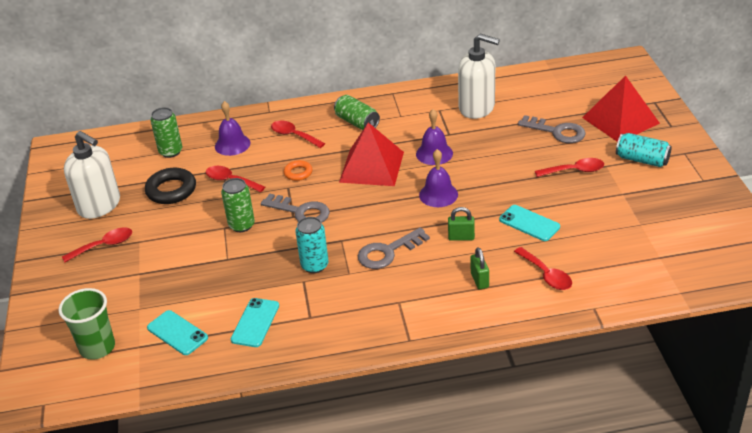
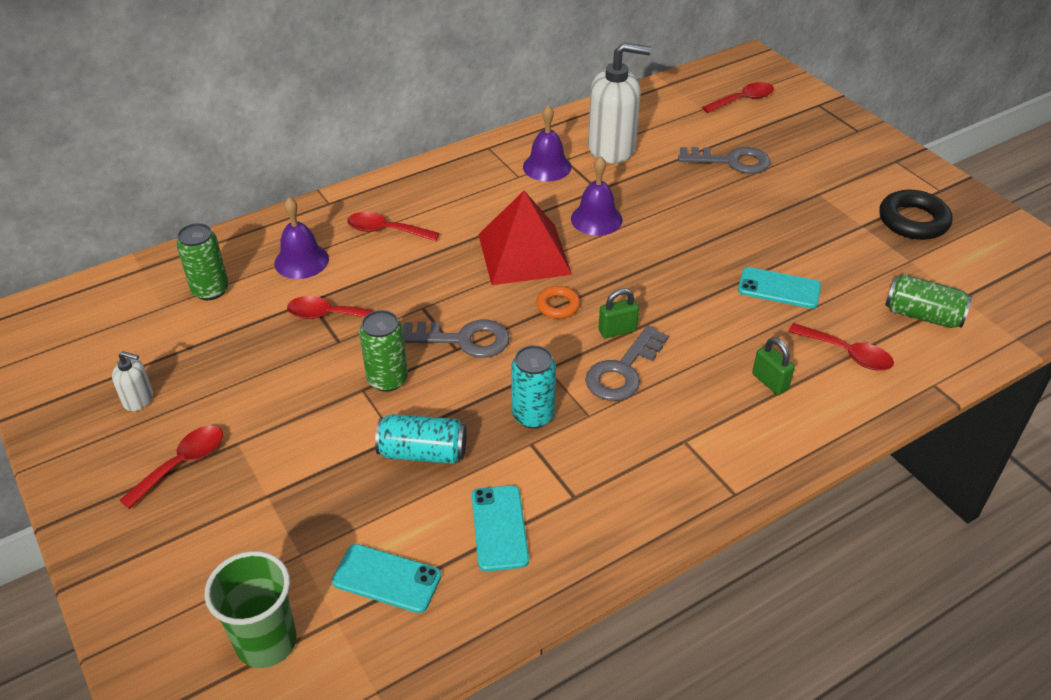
camera: 25 degrees left, 5 degrees up
white soap dispenser [64,131,120,219] -> white soap dispenser [112,351,153,411], size x0.46
black ring [145,168,196,204] -> black ring moved to [880,190,953,240]
orange ring [284,160,312,181] -> orange ring moved to [536,286,580,319]
green can [334,95,380,130] -> green can moved to [885,274,972,328]
purple bell [419,149,458,207] -> purple bell moved to [523,105,572,181]
green padlock [448,207,475,241] -> green padlock moved to [599,288,639,338]
red spoon [535,158,604,177] -> red spoon moved to [702,82,774,113]
red pyramid [582,75,660,142] -> none
turquoise can [616,133,672,167] -> turquoise can moved to [375,414,467,464]

